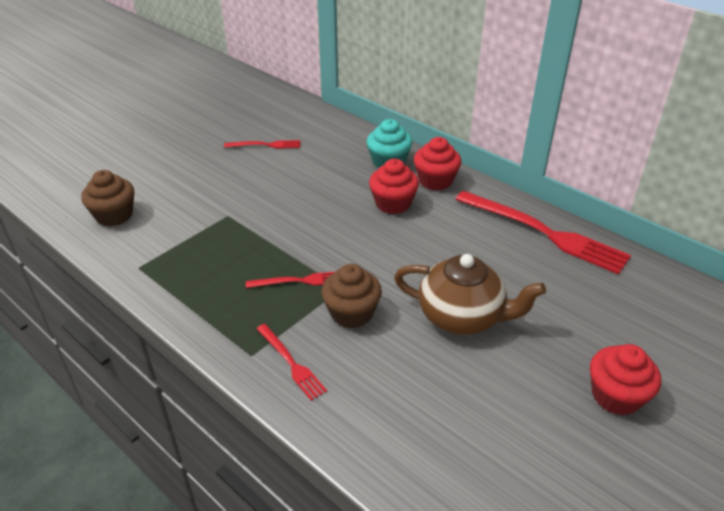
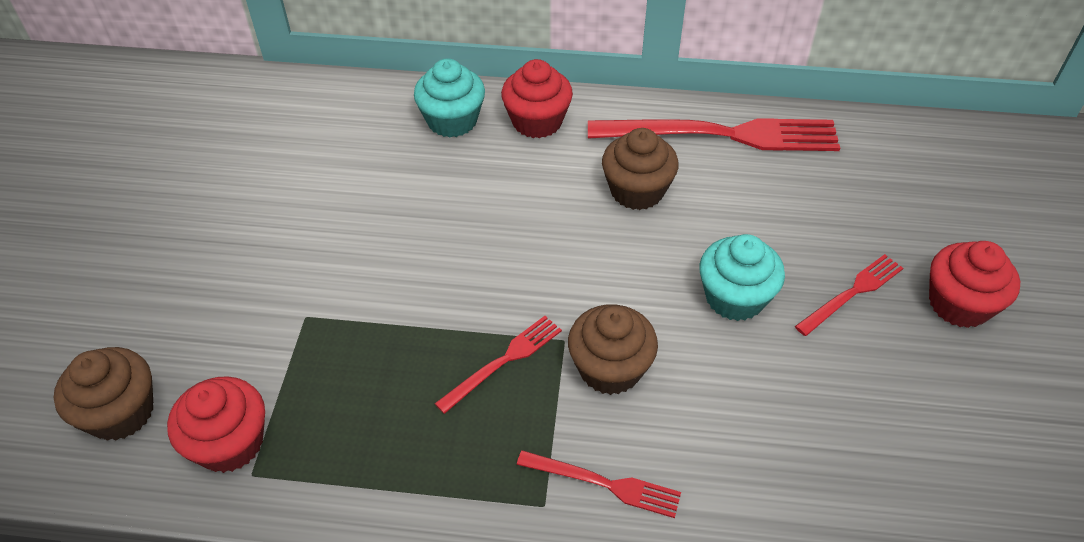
camera: 35 degrees left, 10 degrees up
red fork [224,140,300,149] -> red fork moved to [795,254,903,336]
red cupcake [369,159,419,214] -> red cupcake moved to [167,376,265,473]
brown teapot [394,254,546,335] -> turquoise cupcake [699,234,785,321]
none -> brown cupcake [602,128,679,210]

